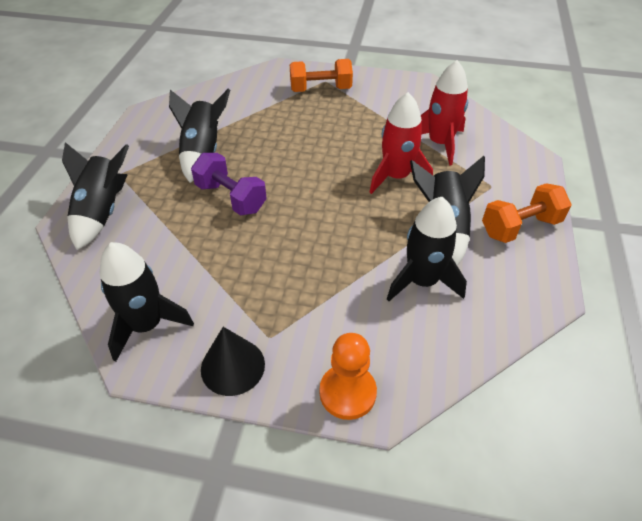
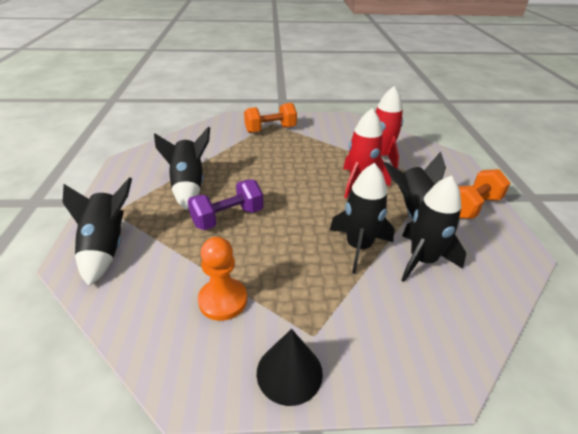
camera: 15 degrees left, 10 degrees down
black rocket [99,242,194,362] -> black rocket moved to [330,163,394,274]
purple dumbbell [191,153,267,216] -> purple dumbbell turned 60 degrees counterclockwise [188,179,263,230]
orange pawn [320,333,377,420] -> orange pawn moved to [198,237,247,321]

